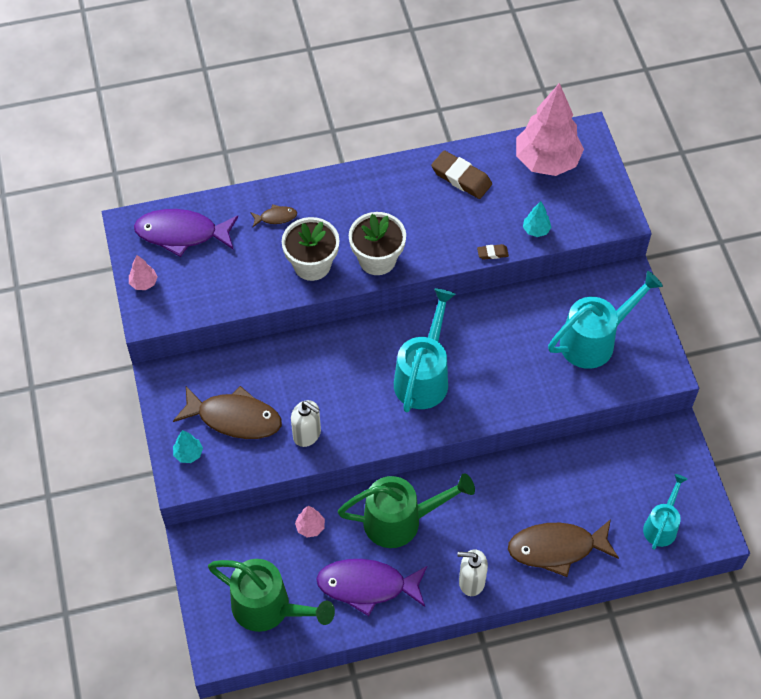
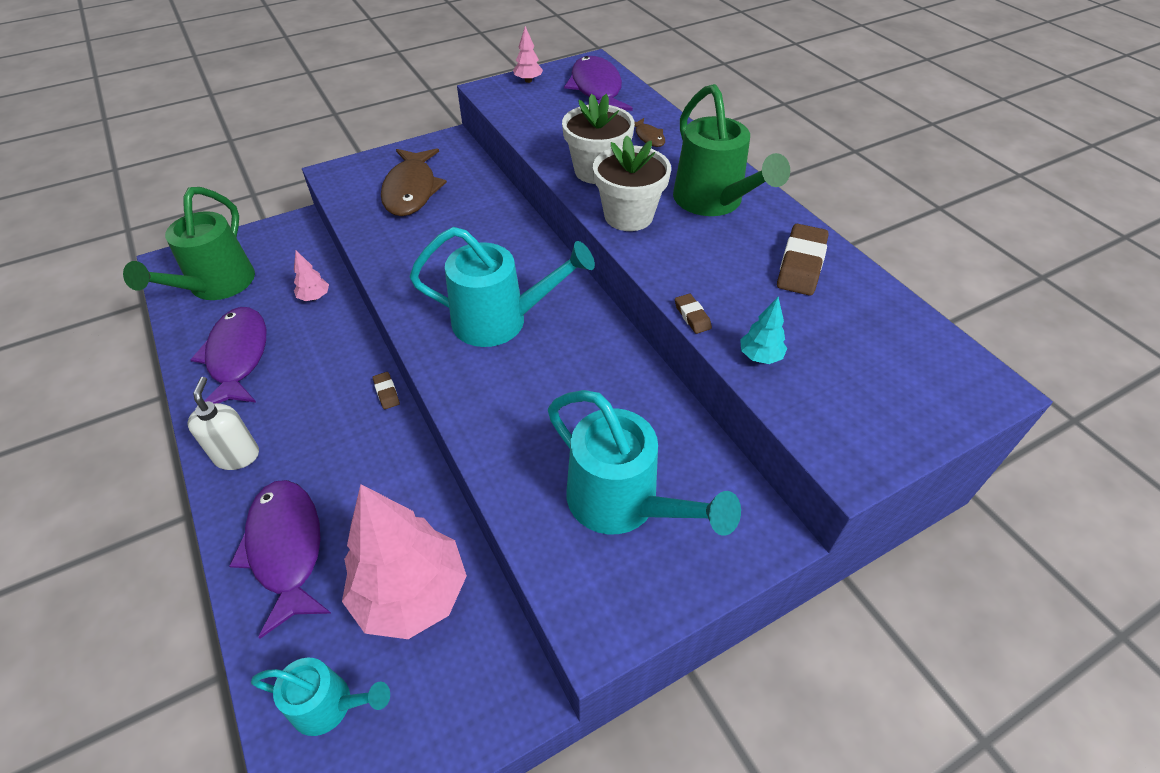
camera: 75 degrees right, 10 degrees down
turquoise tree [173,430,203,463] -> none
white soap dispenser [291,400,321,447] -> none
green watering can [338,473,475,548] -> green watering can moved to [673,84,790,216]
brown fish [508,519,619,577] -> purple fish [229,480,331,639]
pink tree [516,83,584,176] -> pink tree moved to [342,484,467,639]
none -> brown eraser [373,372,400,409]

